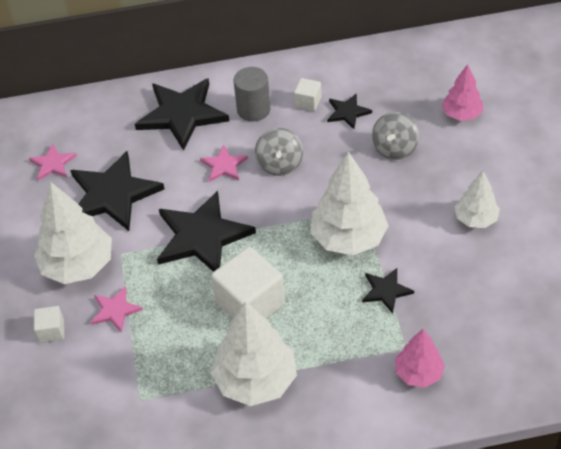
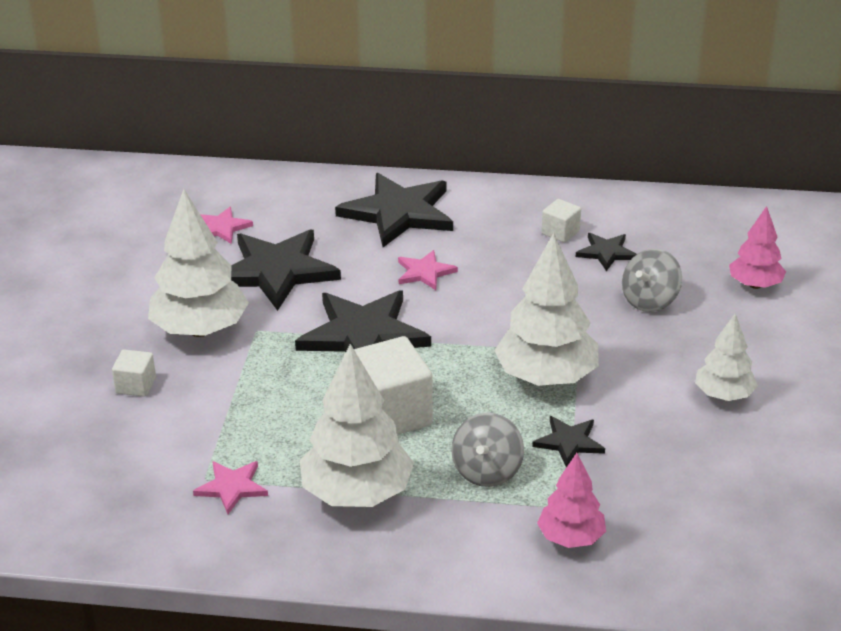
camera: 15 degrees right, 15 degrees down
pink star [91,286,143,333] -> pink star moved to [193,461,268,514]
grey cylinder [234,67,270,122] -> none
grey spinning top [255,128,303,176] -> grey spinning top moved to [451,413,524,487]

